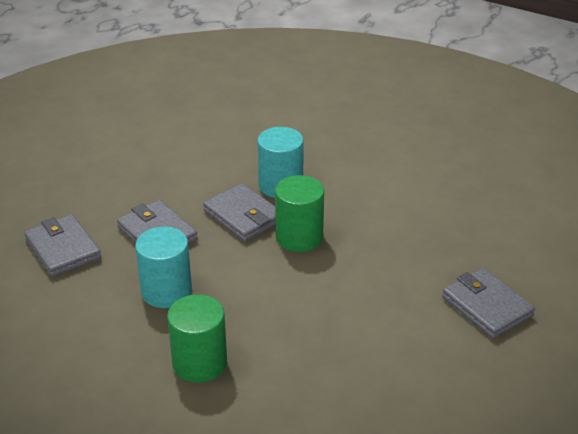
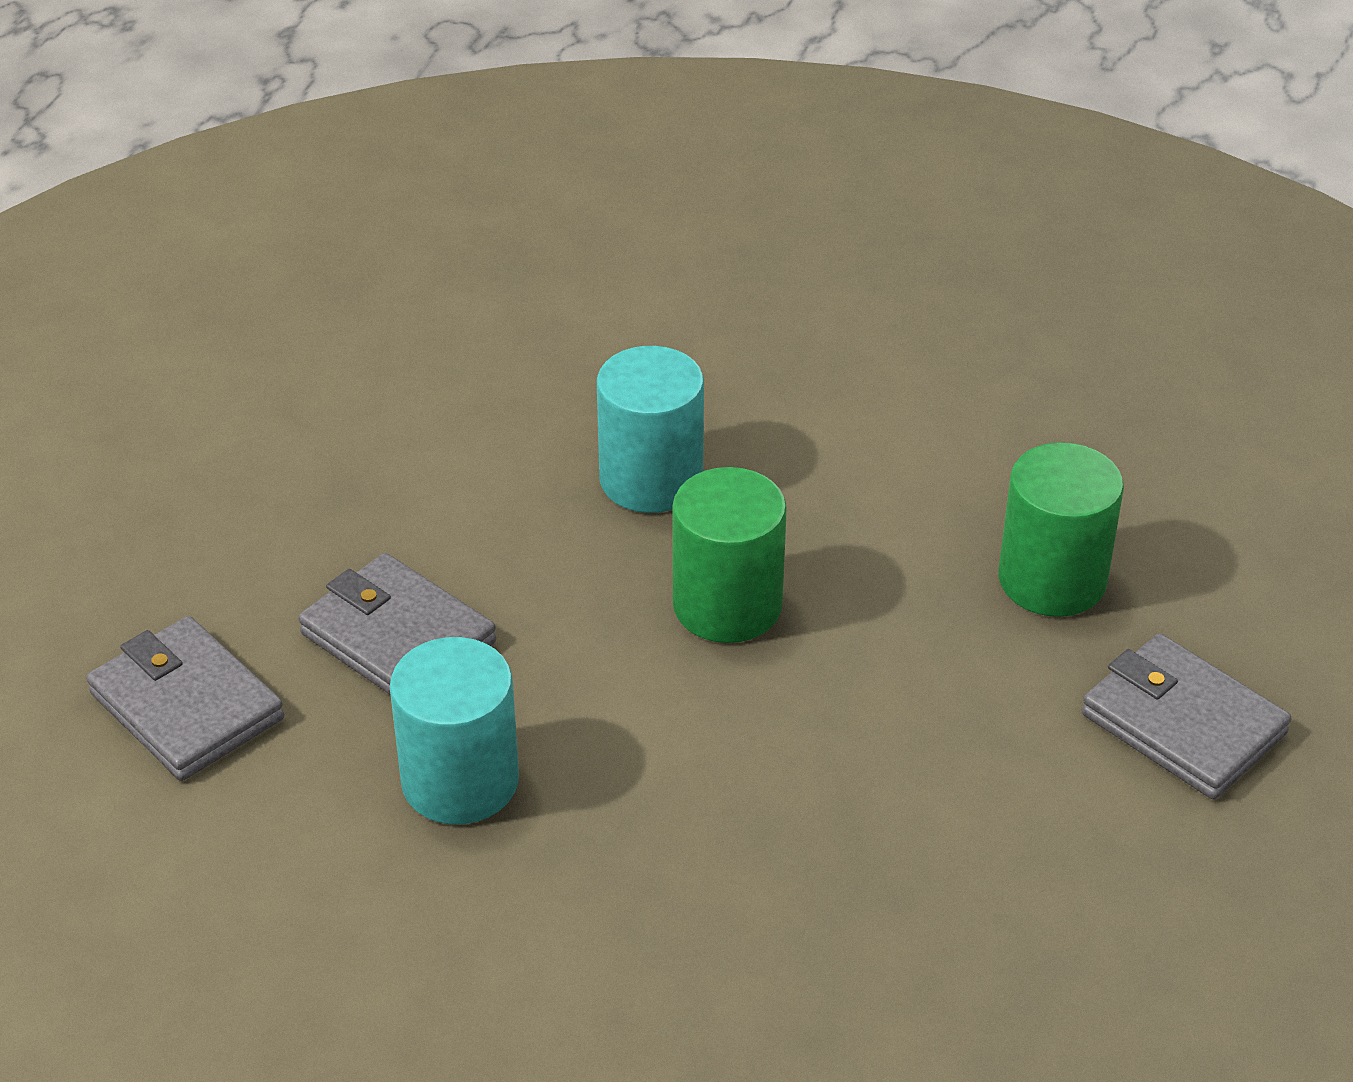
camera: 10 degrees left, 5 degrees up
green cylinder [167,294,227,383] -> green cylinder moved to [999,442,1124,617]
grey wallet [203,183,275,242] -> none

